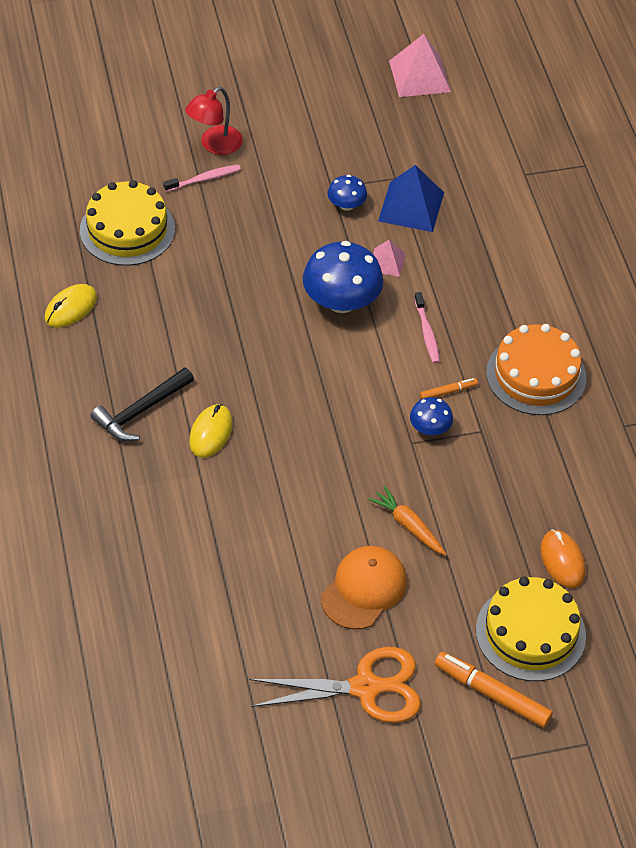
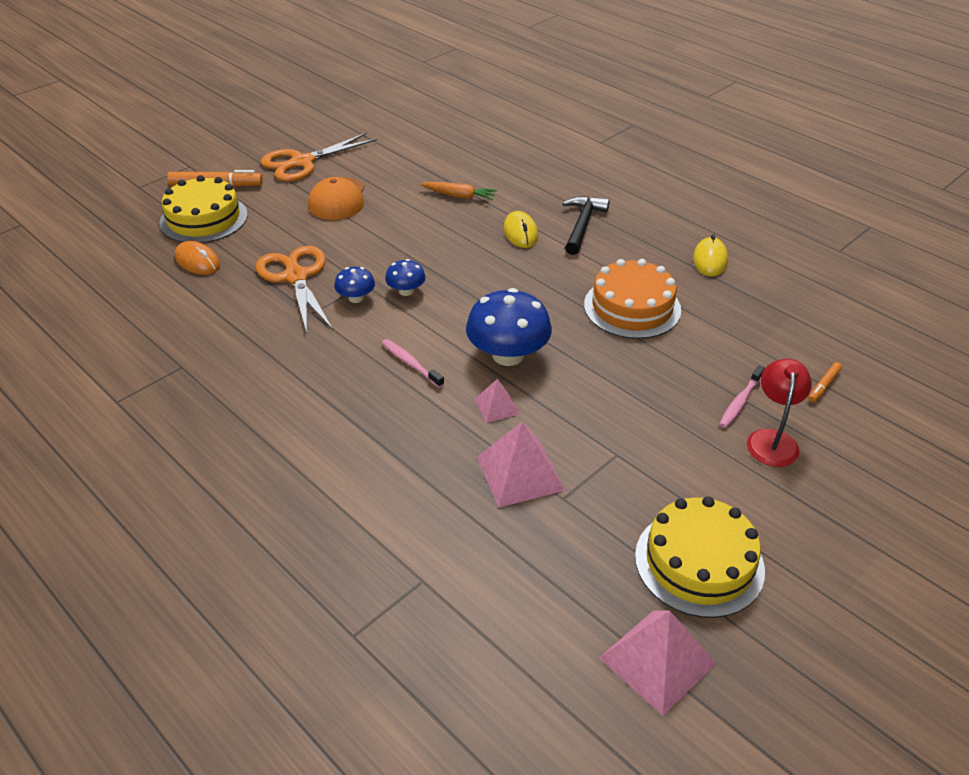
camera: 150 degrees right, 10 degrees down
yellow cake [80,180,175,266] -> yellow cake moved to [635,496,765,618]
blue mushroom [328,175,367,211] -> blue mushroom moved to [385,259,426,296]
orange carrot [369,486,447,555] -> orange carrot moved to [420,182,497,200]
blue pyramid [378,165,444,232] -> pink pyramid [477,421,565,508]
orange marker [420,378,478,399] -> orange marker moved to [808,362,842,402]
orange cake [486,324,587,415] -> orange cake moved to [584,259,681,339]
none -> orange scissors [256,246,333,333]

